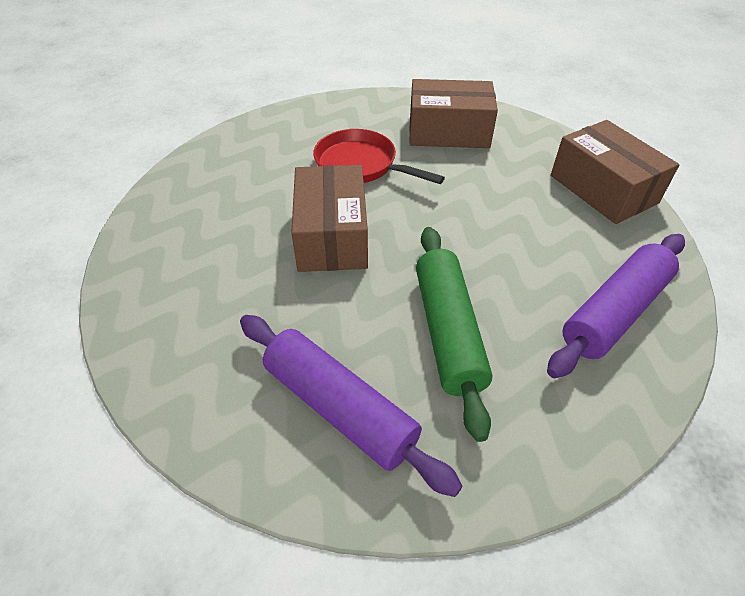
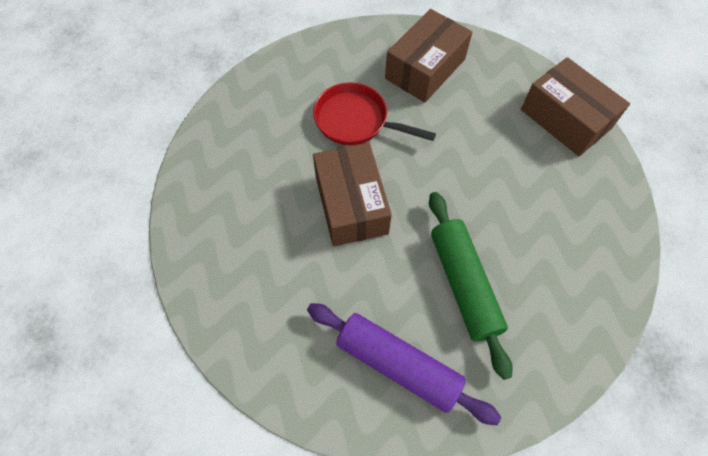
camera: 10 degrees left, 15 degrees up
brown box [409,79,498,148] -> brown box turned 45 degrees counterclockwise [385,9,472,103]
purple rolling pin [547,234,685,378] -> none

